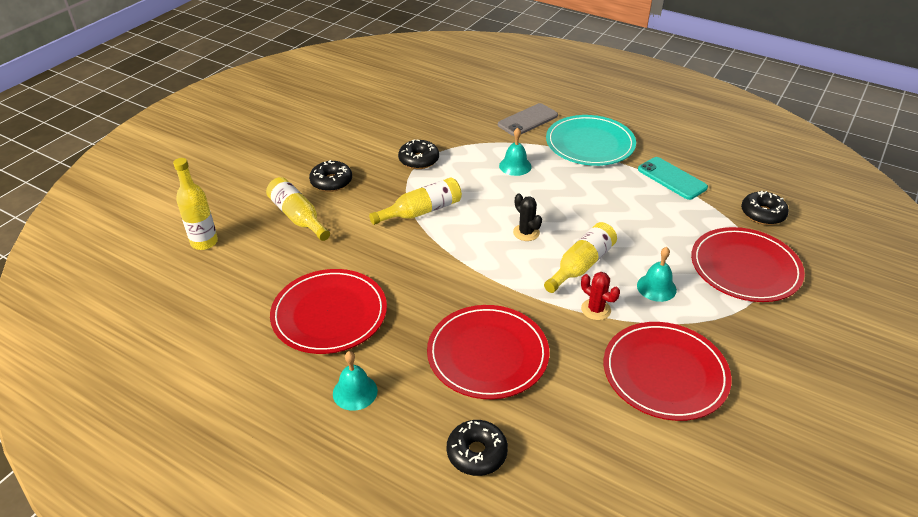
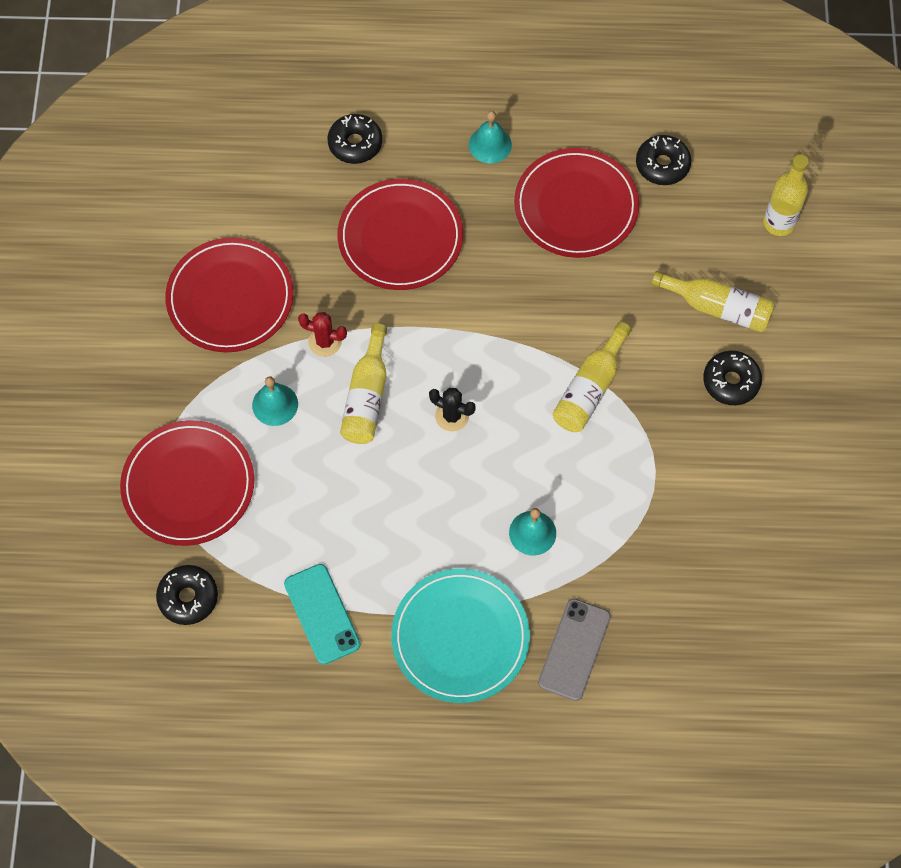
camera: 150 degrees right, 25 degrees up
black donut [398,139,439,169] -> black donut moved to [636,135,691,185]
turquoise phone [638,157,708,200] -> turquoise phone turned 45 degrees clockwise [284,564,361,665]

